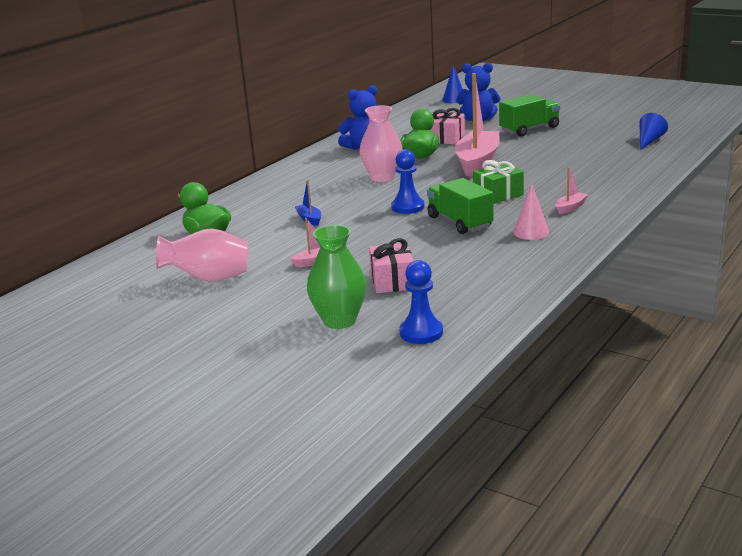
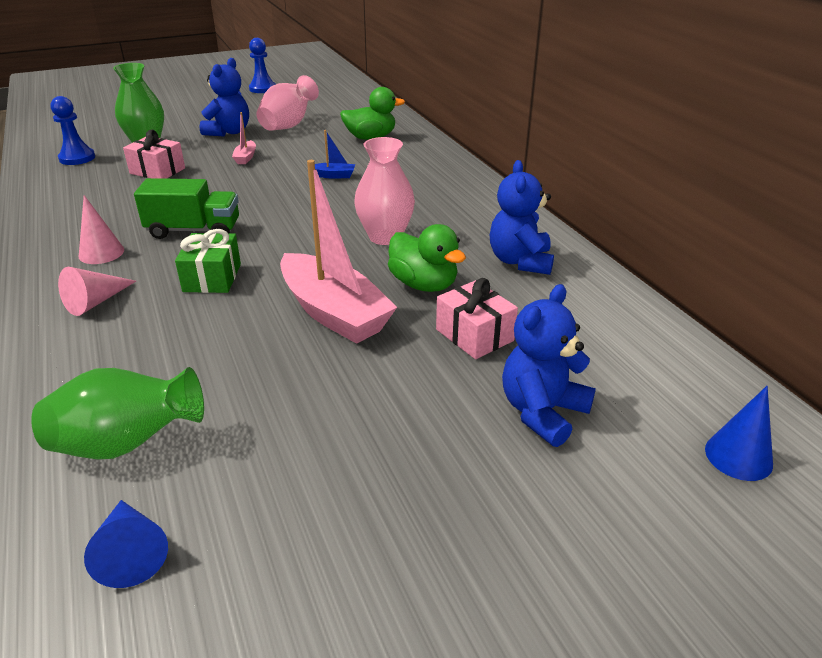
camera: 120 degrees right, 10 degrees up
blue pawn [391,149,424,214] -> blue pawn moved to [249,38,276,93]
green truck [499,94,560,137] -> none
pink boat [555,167,588,214] -> pink cone [58,267,136,316]
none -> green vase [31,367,204,460]
none -> blue teddy bear [199,58,249,136]

